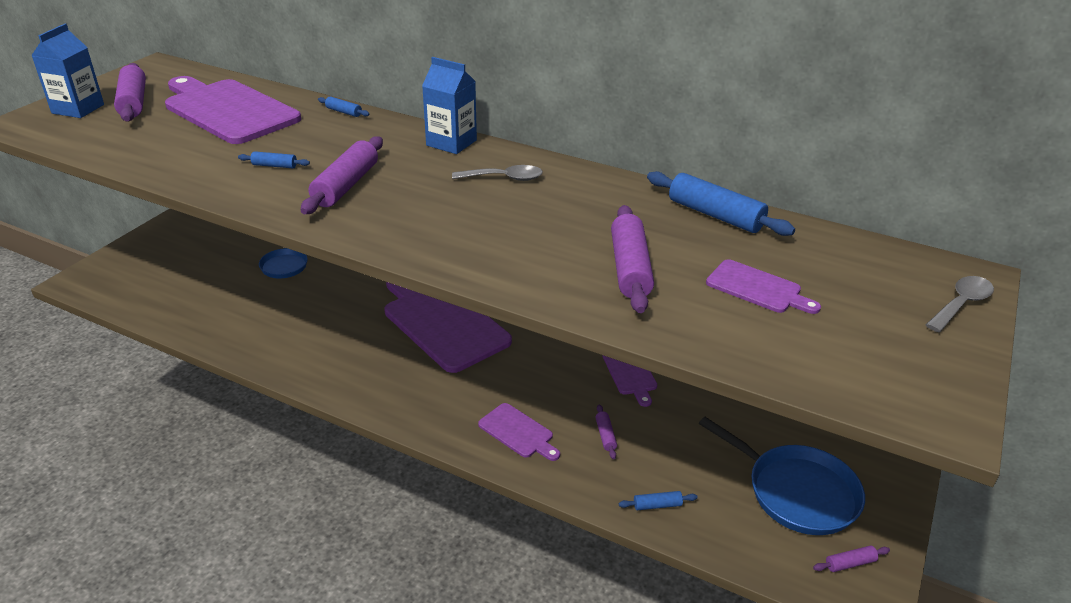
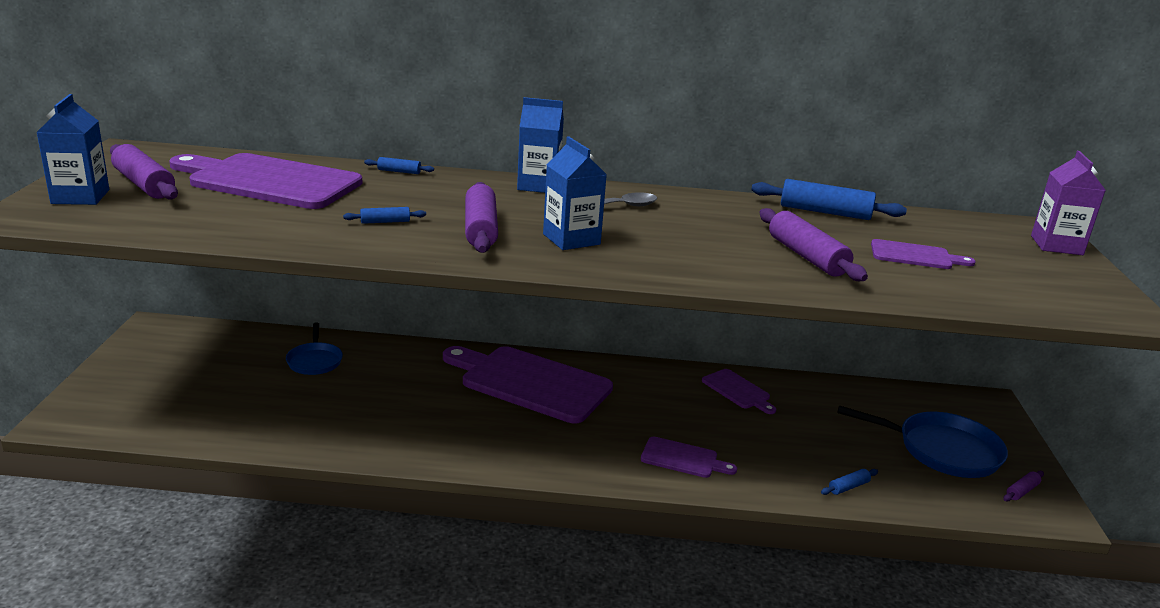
camera: 25 degrees left, 10 degrees down
purple rolling pin [596,405,617,459] -> none
grey spoon [926,276,994,332] -> purple carton [1031,151,1105,255]
none -> blue carton [543,136,607,250]

